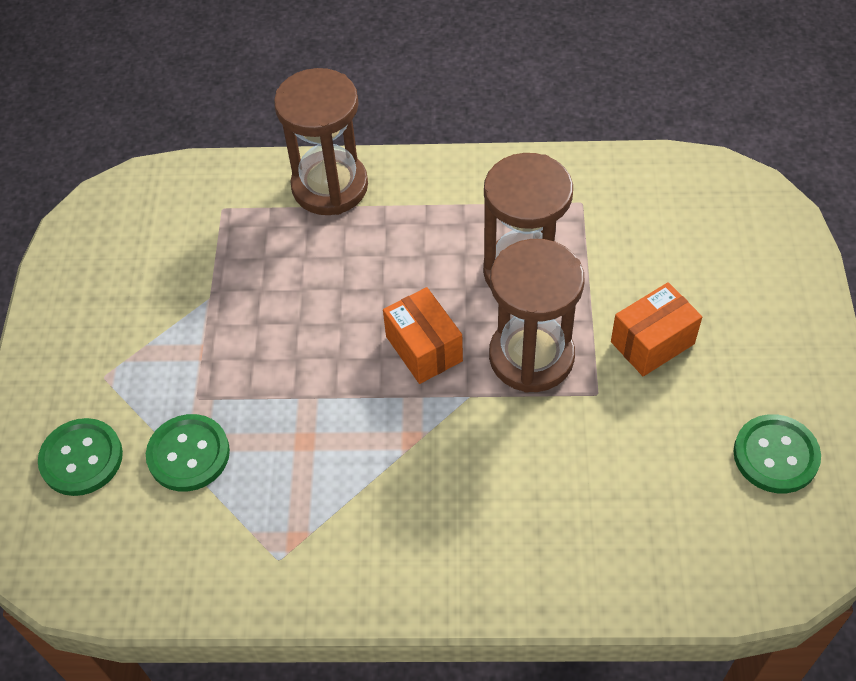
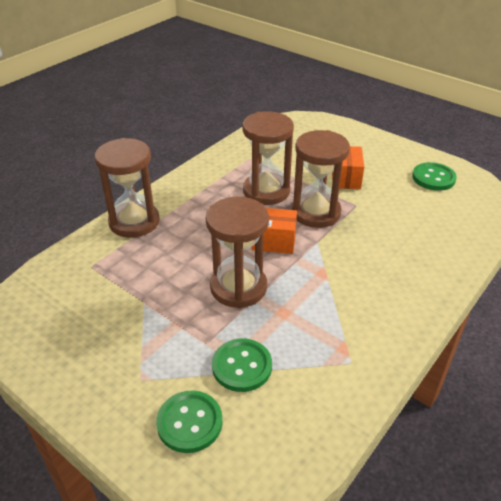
camera: 55 degrees left, 15 degrees down
none -> brown hourglass [206,197,269,308]

